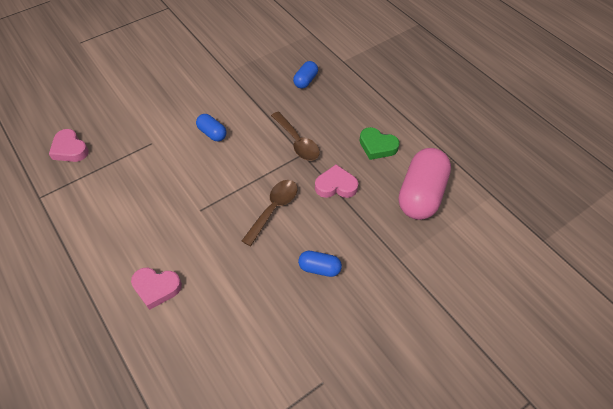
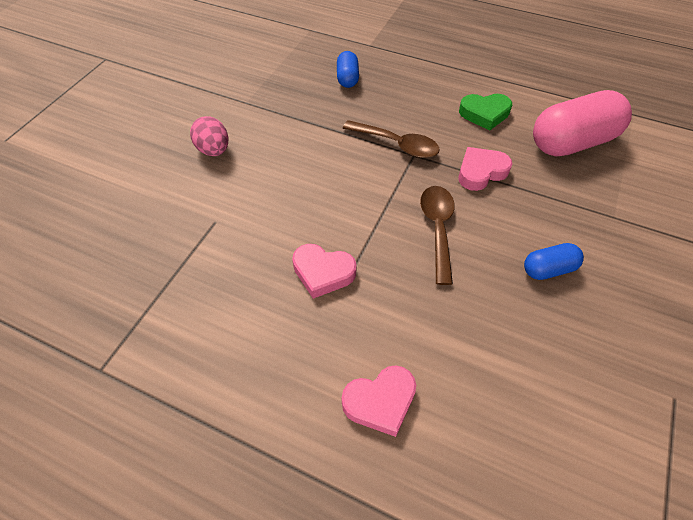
camera: 30 degrees left, 0 degrees up
pink heart [49,129,89,162] -> pink heart moved to [292,244,357,299]
blue capsule [196,114,227,141] -> none
pink capsule [399,148,451,220] -> pink capsule turned 75 degrees clockwise [533,90,632,156]
none -> pink egg [190,116,228,156]

